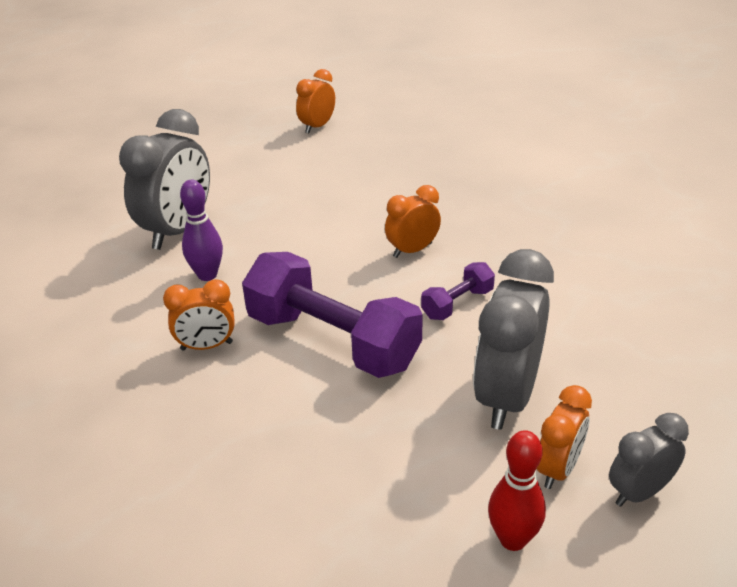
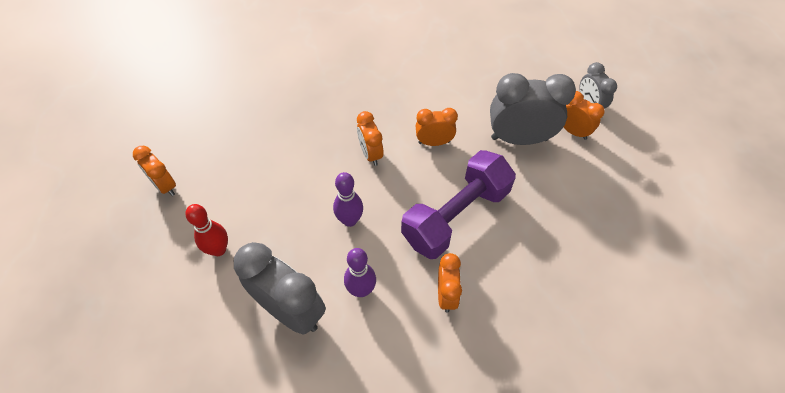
camera: 80 degrees left, 20 degrees up
purple dumbbell [421,262,495,320] -> orange clock [416,108,458,146]
grey clock [473,249,554,430] -> grey clock turned 150 degrees clockwise [490,73,576,145]
red bowling pin [488,430,546,551] -> red bowling pin moved to [185,204,228,256]
none -> purple bowling pin [333,172,363,227]

